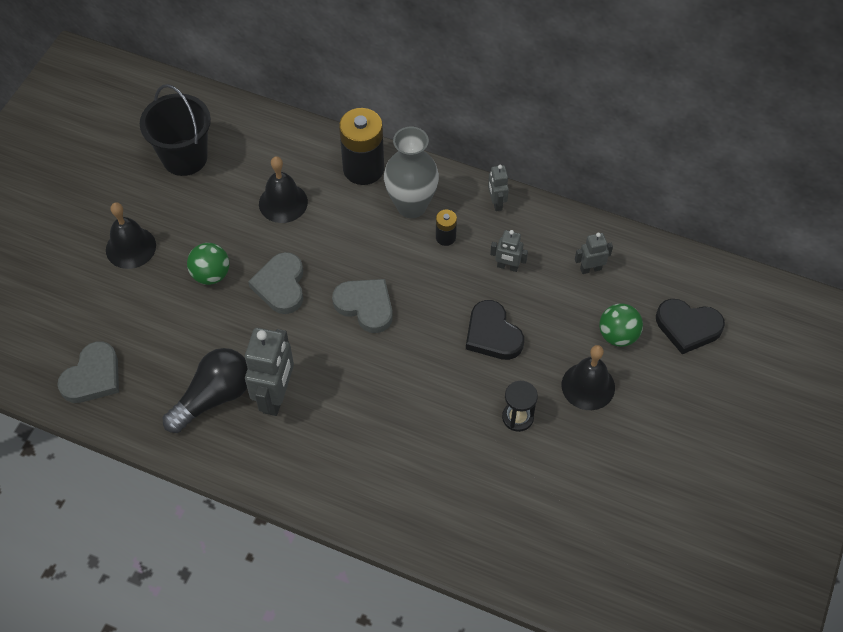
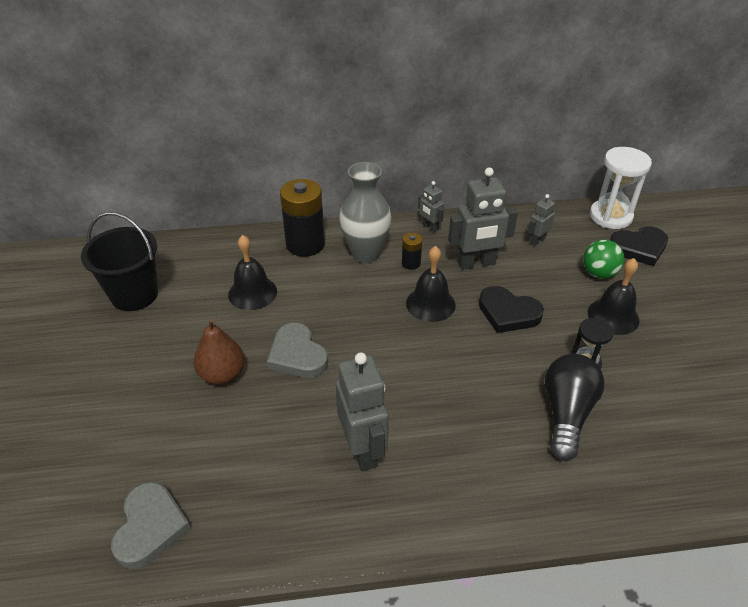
camera: 30 degrees left, 15 degrees down
black bell [106,202,156,269] -> black bell moved to [406,246,456,322]
black light bulb [163,348,248,433] -> black light bulb moved to [545,354,605,461]
green ball [187,243,229,285] -> brown pear [194,318,245,385]
grey heart [332,279,393,333] -> none
grey robot [490,230,528,272] -> grey robot [448,167,518,270], size x1.92
none -> white hourglass [590,147,652,229]

